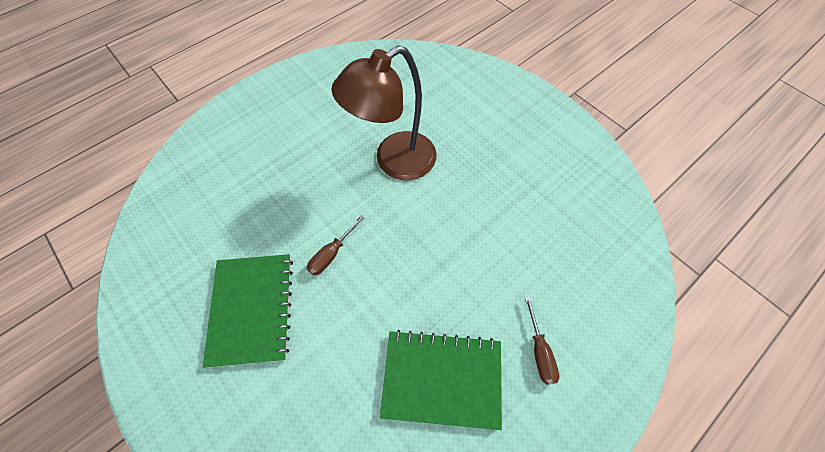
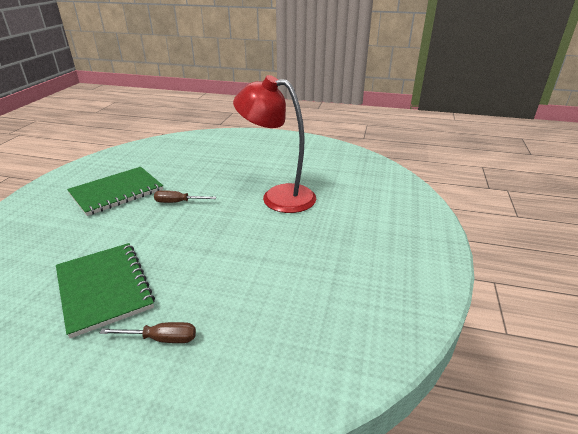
camera: 55 degrees right, 30 degrees down
brown lamp [331,45,437,181] -> red lamp [233,75,316,213]
brown screwdriver [525,296,559,385] -> brown screwdriver turned 135 degrees counterclockwise [100,322,196,343]

